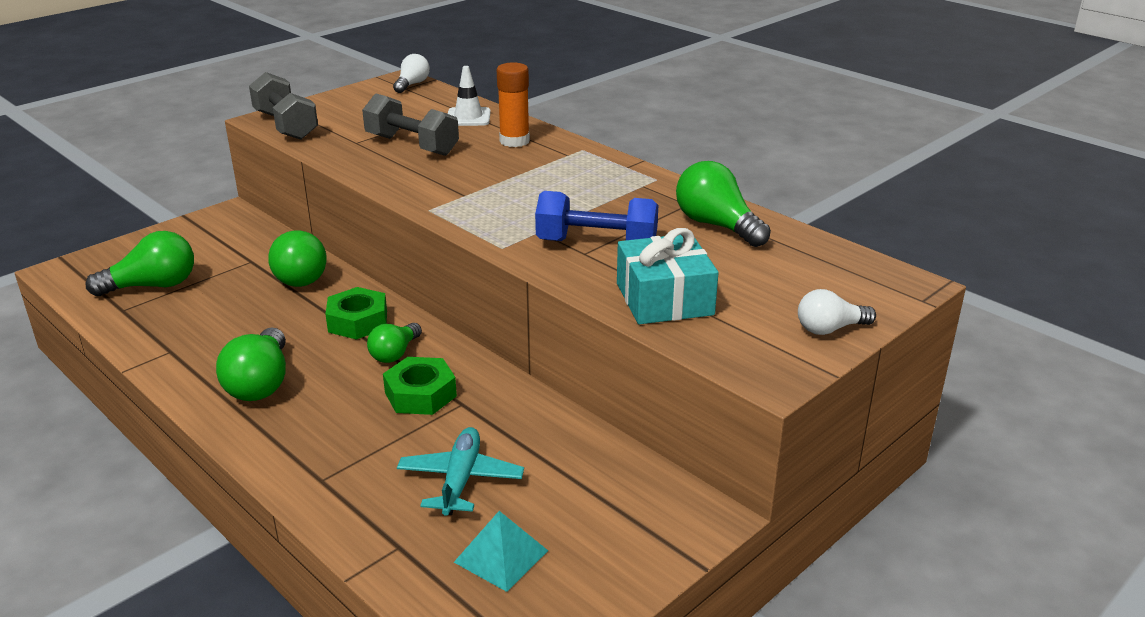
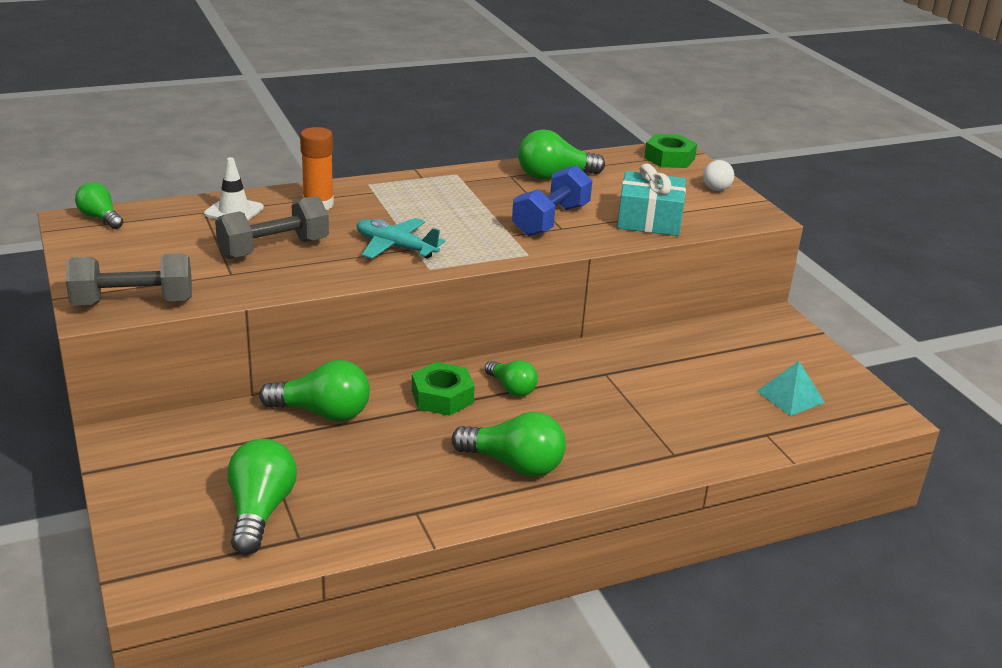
camera: 70 degrees left, 0 degrees up
green nut [383,357,457,415] -> green nut moved to [644,134,697,168]
white light bulb [393,54,430,93] -> green light bulb [75,182,123,229]
turquoise plane [397,427,524,516] -> turquoise plane moved to [357,218,445,259]

